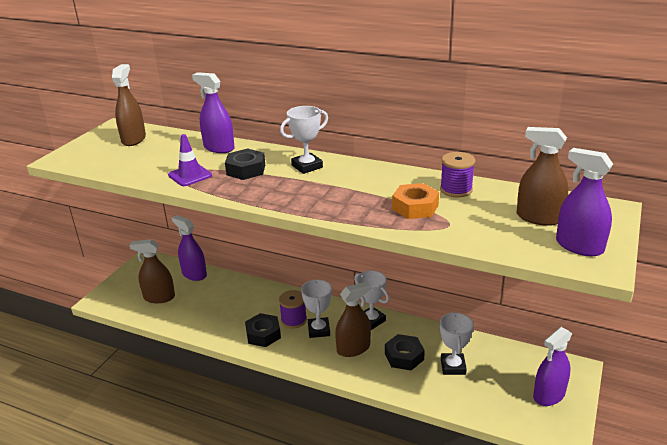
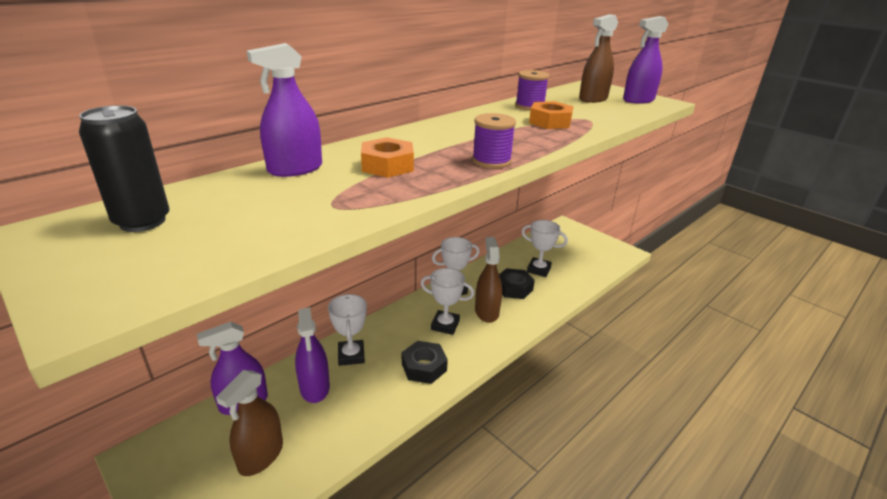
camera: 70 degrees left, 0 degrees up
brown spray bottle [112,64,146,146] -> black can [79,105,170,232]
purple traffic cone [168,134,212,186] -> none
black nut [225,149,265,180] -> orange nut [361,137,414,178]
purple spool [279,290,307,329] -> purple spool moved to [472,113,516,168]
white trophy [280,106,328,174] -> white trophy moved to [328,294,367,366]
purple spray bottle [533,327,572,406] -> purple spray bottle moved to [295,307,330,403]

